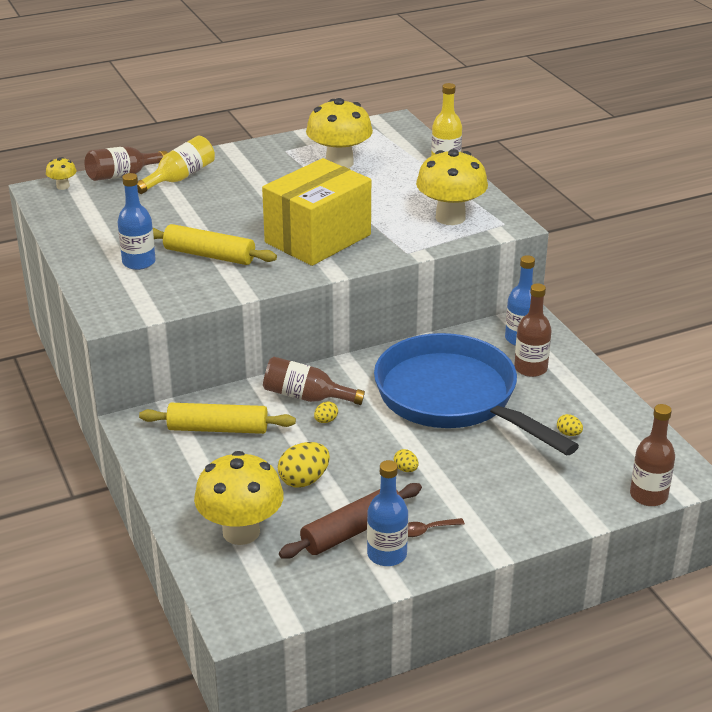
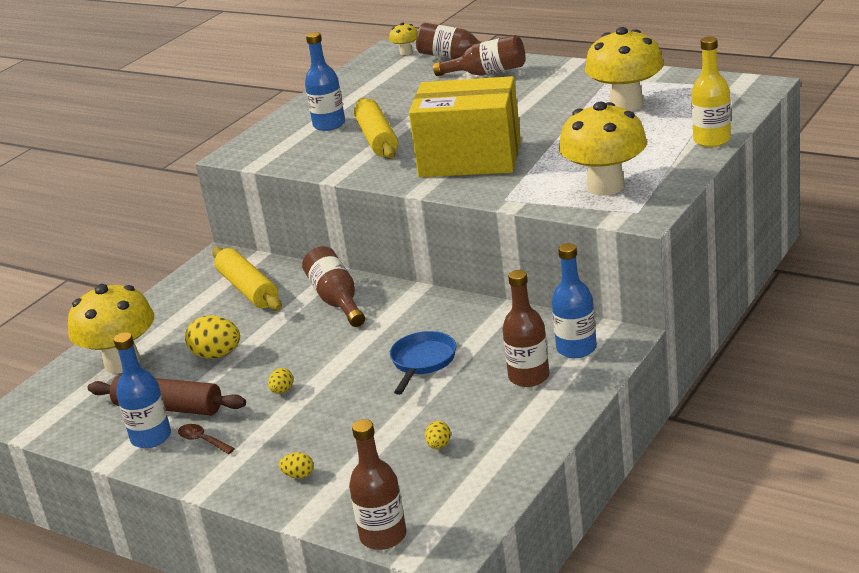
camera: 60 degrees right, 5 degrees down
yellow bottle [137,135,215,194] -> brown bottle [433,35,526,76]
yellow egg [314,401,338,423] -> yellow egg moved to [279,452,314,479]
blue pan [374,333,579,455] -> blue pan [390,331,456,395], size x0.41

